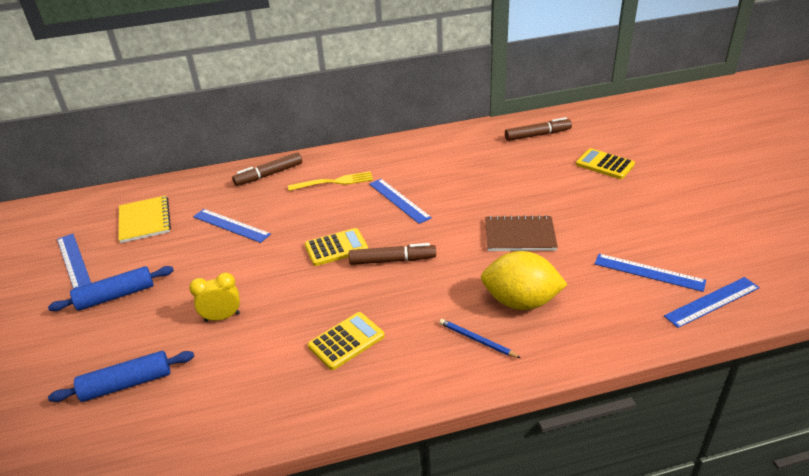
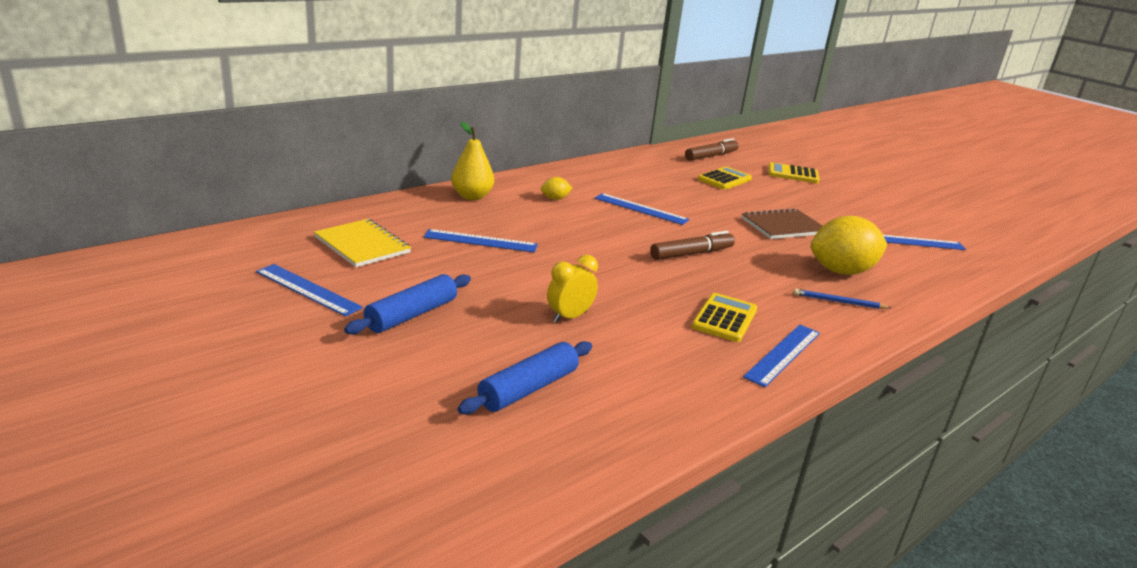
camera: 30 degrees left, 10 degrees down
brown marker [232,152,302,186] -> yellow pear [451,122,494,200]
yellow fork [288,171,373,191] -> yellow lemon [541,177,572,200]
yellow calculator [305,228,368,266] -> yellow calculator moved to [698,167,752,190]
blue ruler [664,277,760,328] -> blue ruler moved to [743,325,820,387]

